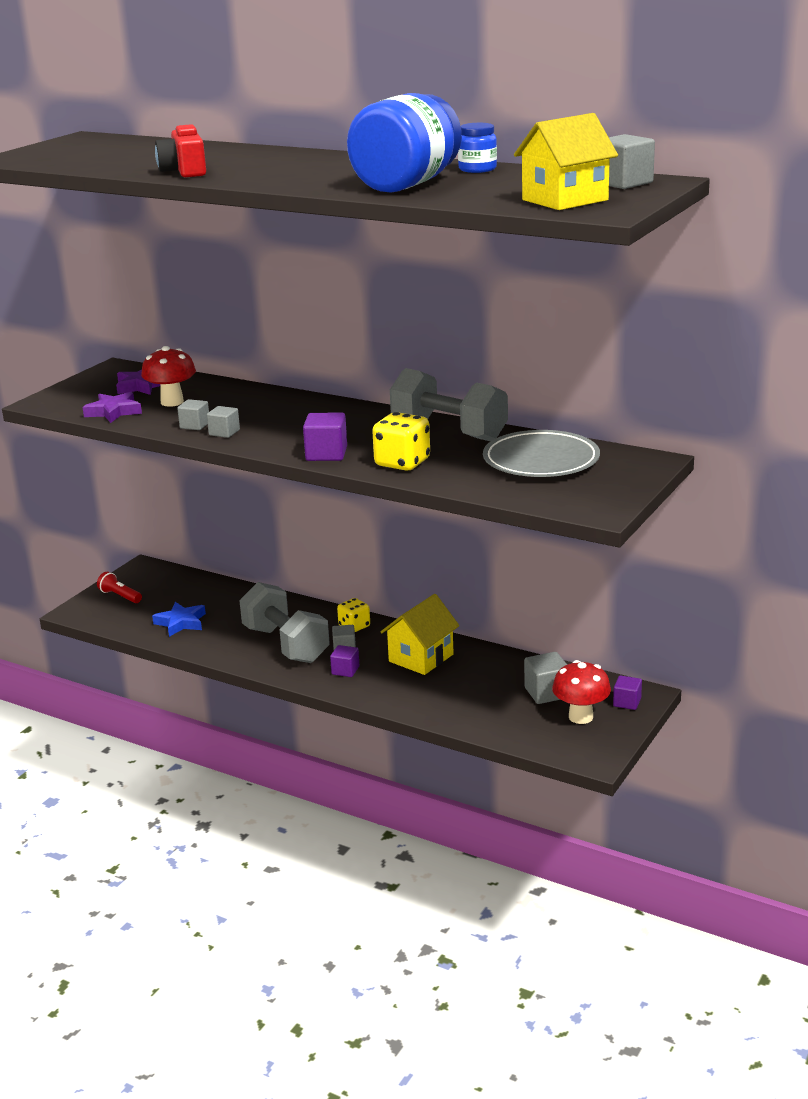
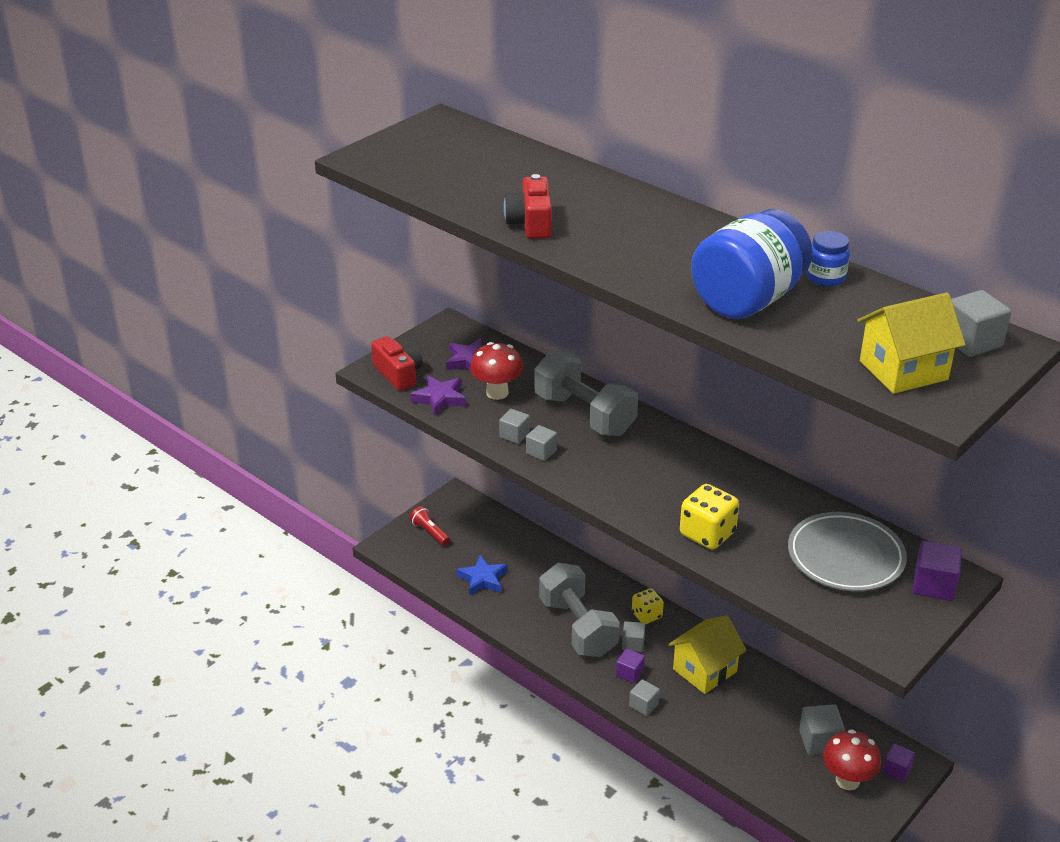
camera: 10 degrees right, 10 degrees up
purple cube [303,413,347,461] -> purple cube moved to [913,541,962,601]
grey dumbbell [390,368,508,441] -> grey dumbbell moved to [535,350,638,436]
none -> red camera [371,336,423,391]
none -> grey cube [629,679,660,716]

